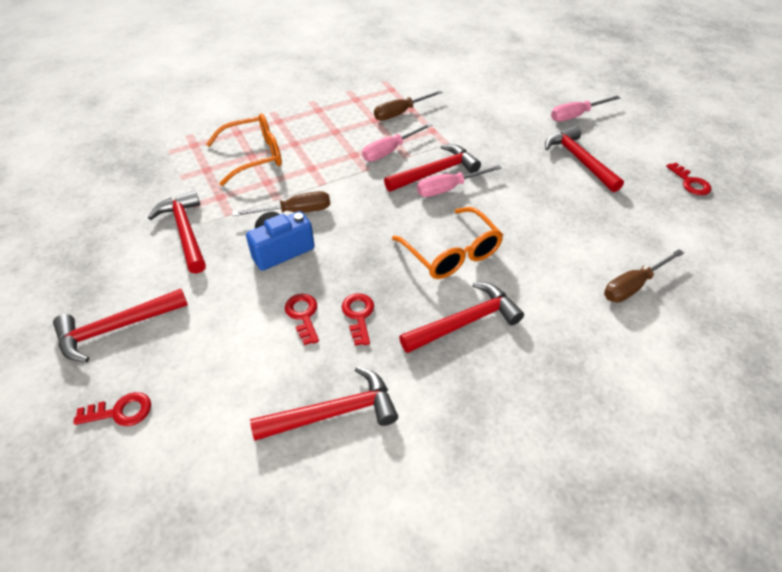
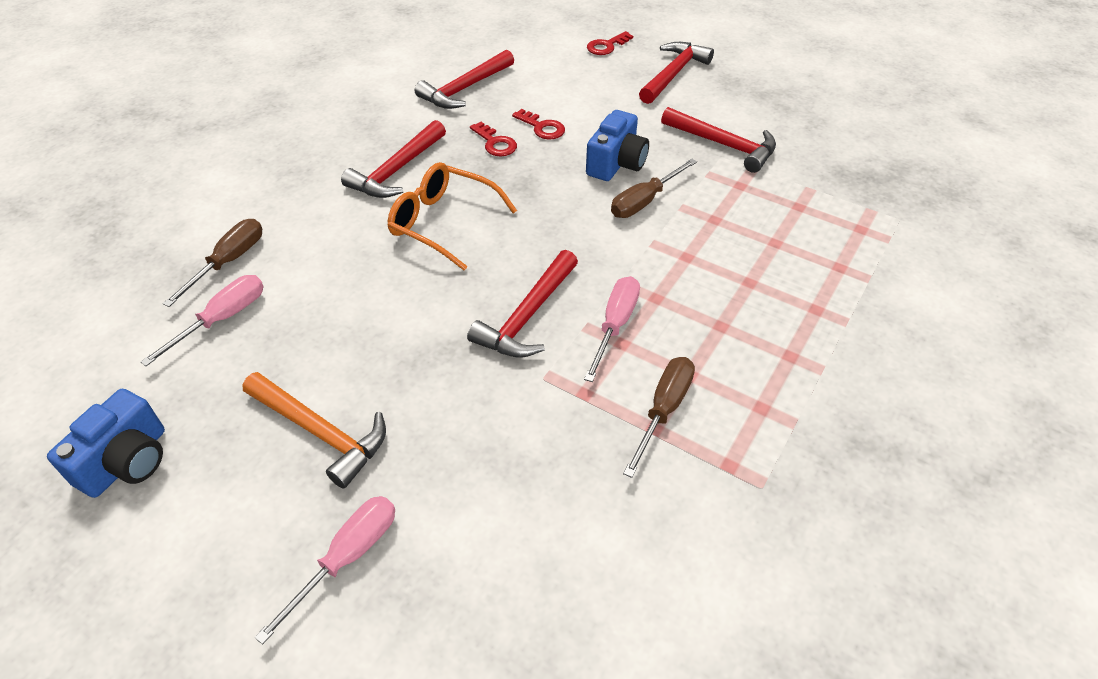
camera: 150 degrees right, 0 degrees up
orange glasses [206,114,282,186] -> none
pink screwdriver [417,165,502,197] -> pink screwdriver moved to [140,275,264,366]
red hammer [545,126,624,192] -> orange hammer [243,372,386,489]
red key [666,163,712,195] -> blue camera [47,389,165,498]

